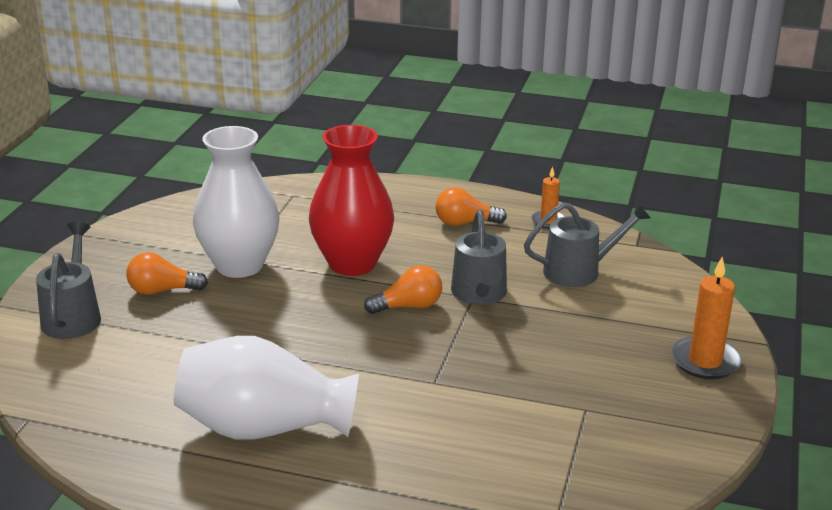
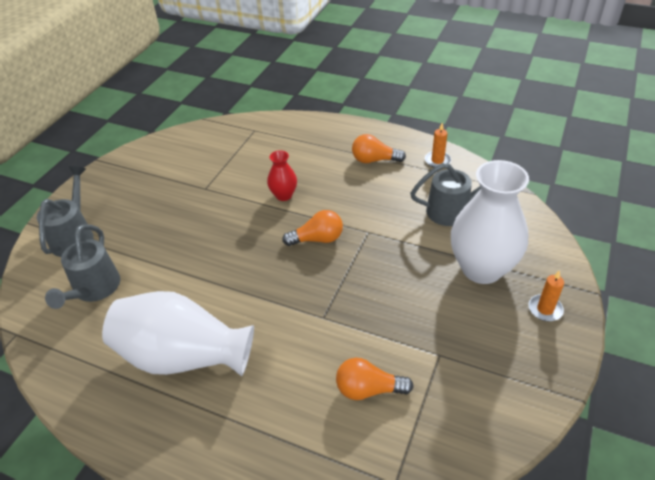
camera: 10 degrees right, 15 degrees up
orange light bulb [126,252,208,295] -> orange light bulb moved to [336,358,414,400]
white vase [193,126,280,278] -> white vase moved to [451,160,529,284]
red vase [309,125,394,276] -> red vase [267,150,297,201], size x0.47
grey watering can [451,209,507,305] -> grey watering can moved to [45,224,120,309]
orange candle [671,257,742,379] -> orange candle [529,270,564,321], size x0.60

